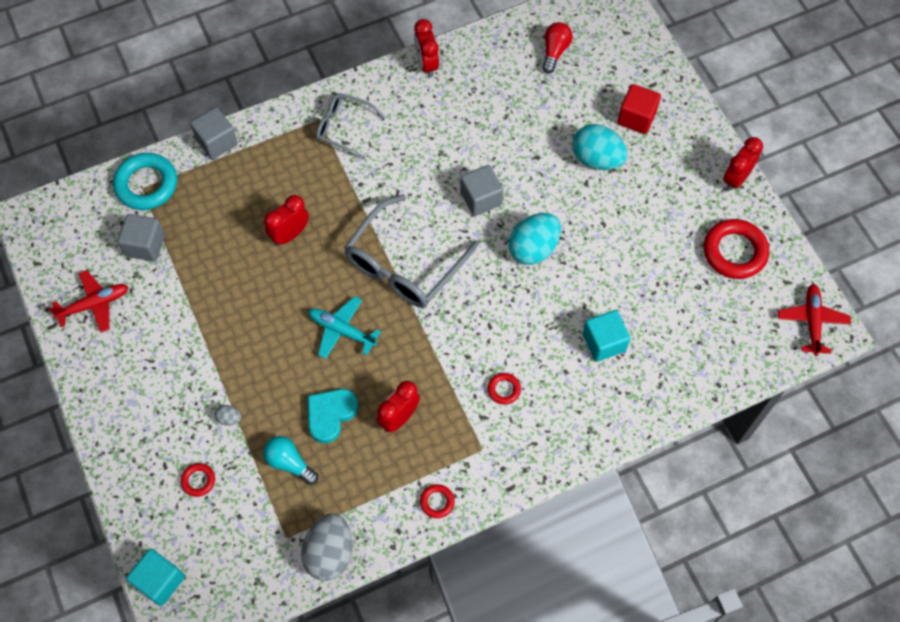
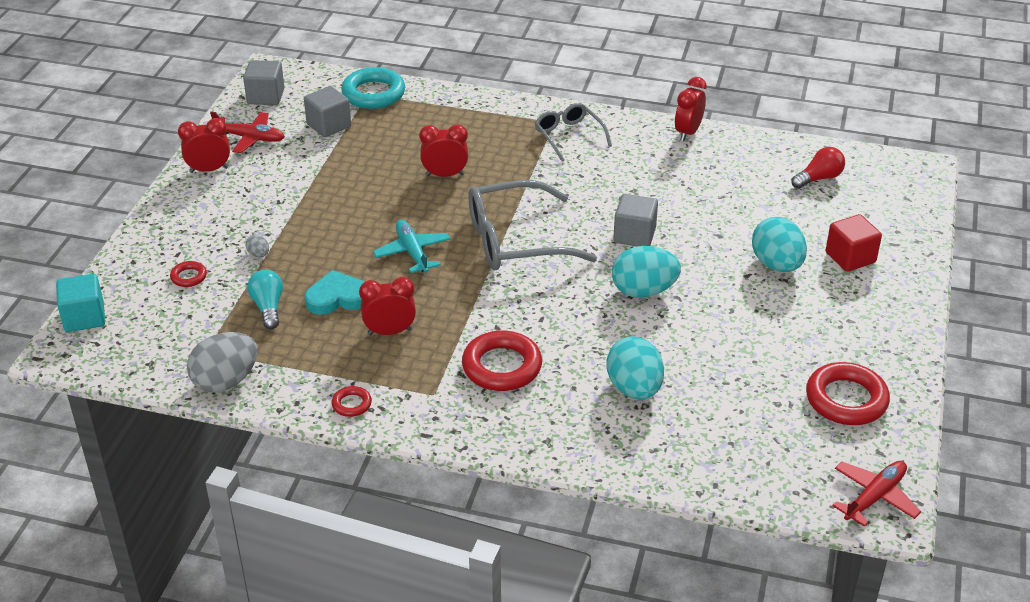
camera: 40 degrees right, 25 degrees down
grey cube [190,107,238,159] -> grey cube moved to [243,60,285,105]
red ring [488,373,521,405] -> red ring [462,330,542,391], size x2.06
turquoise cube [583,310,631,362] -> turquoise egg [606,336,664,400]
red clock [723,137,763,191] -> red clock moved to [178,118,230,173]

